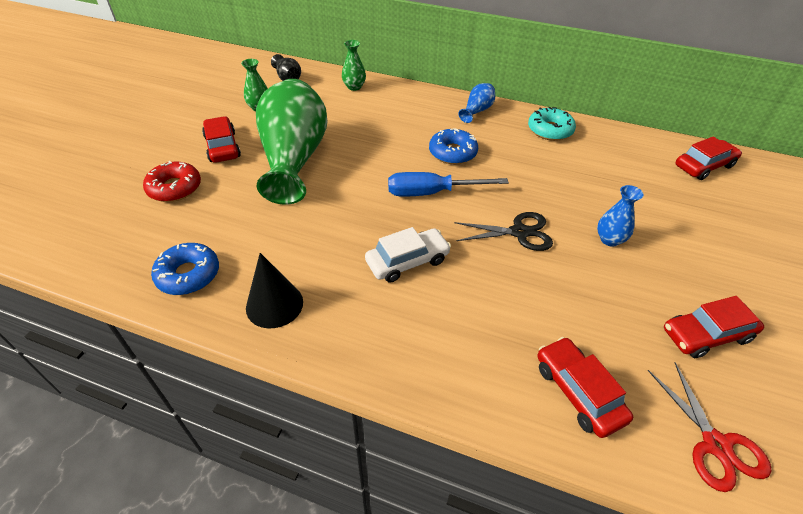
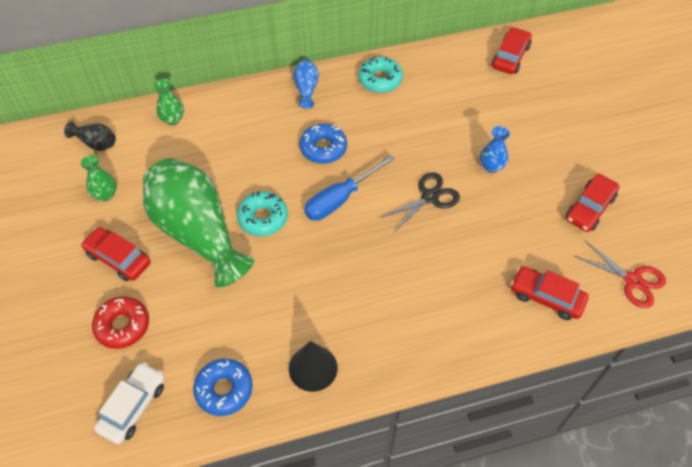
camera: 35 degrees left, 10 degrees up
white car [365,227,451,283] -> white car moved to [94,362,165,444]
none -> turquoise donut [237,191,288,236]

